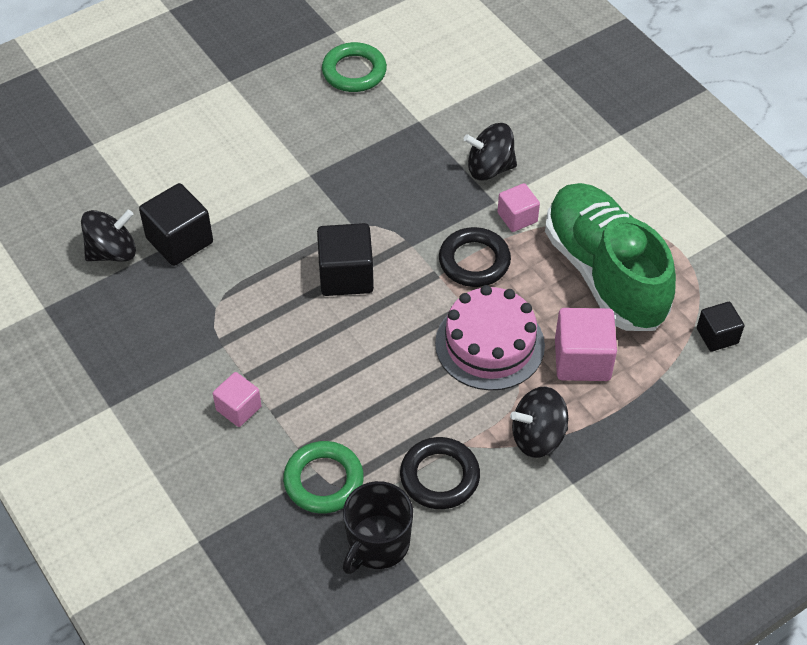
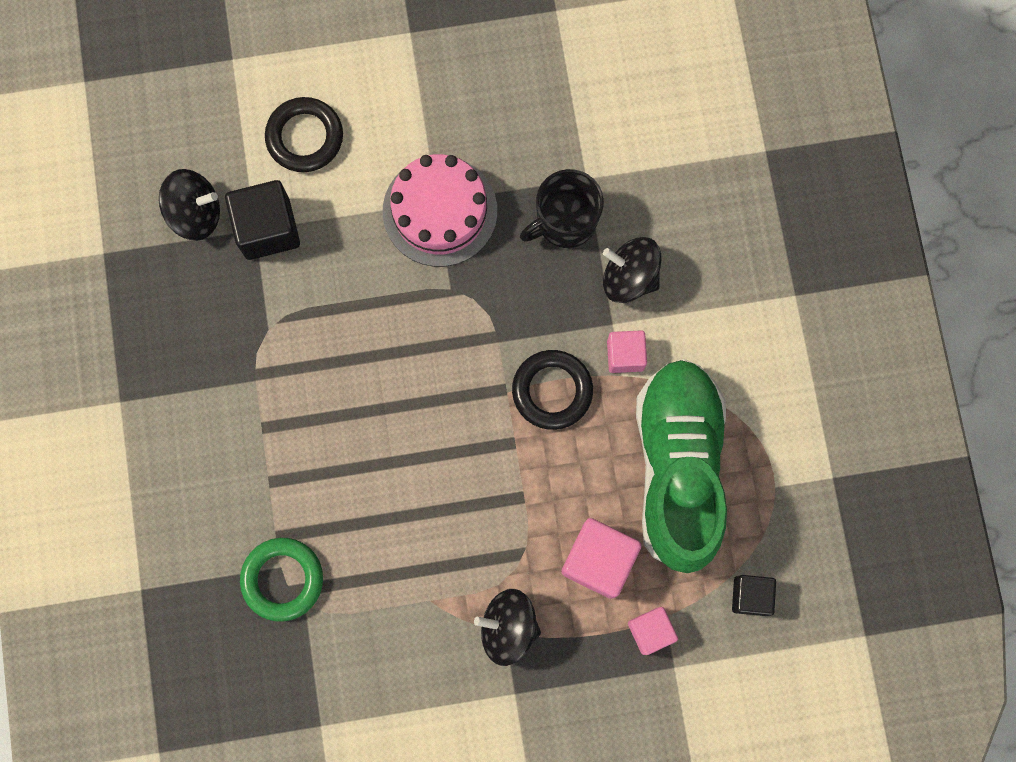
camera: 25 degrees right, 25 degrees up
pink cube [213,372,262,427] -> pink cube moved to [628,607,678,655]
black cube [317,223,374,296] -> none
green ring [322,42,387,92] -> none
black mug [343,481,413,574] -> black mug moved to [520,169,604,248]
black ring [400,437,480,509] -> black ring moved to [265,97,343,172]
pink cake [435,285,545,390] -> pink cake moved to [383,154,497,267]

